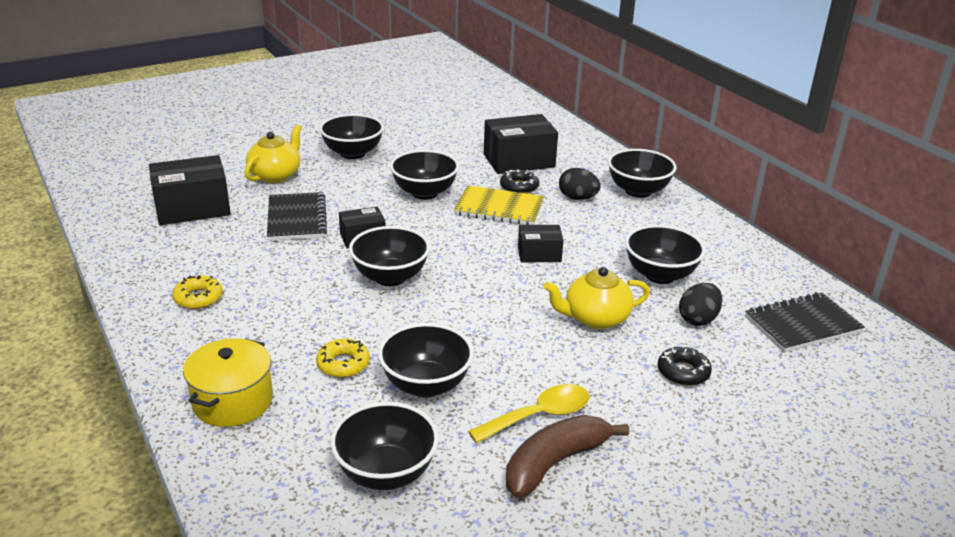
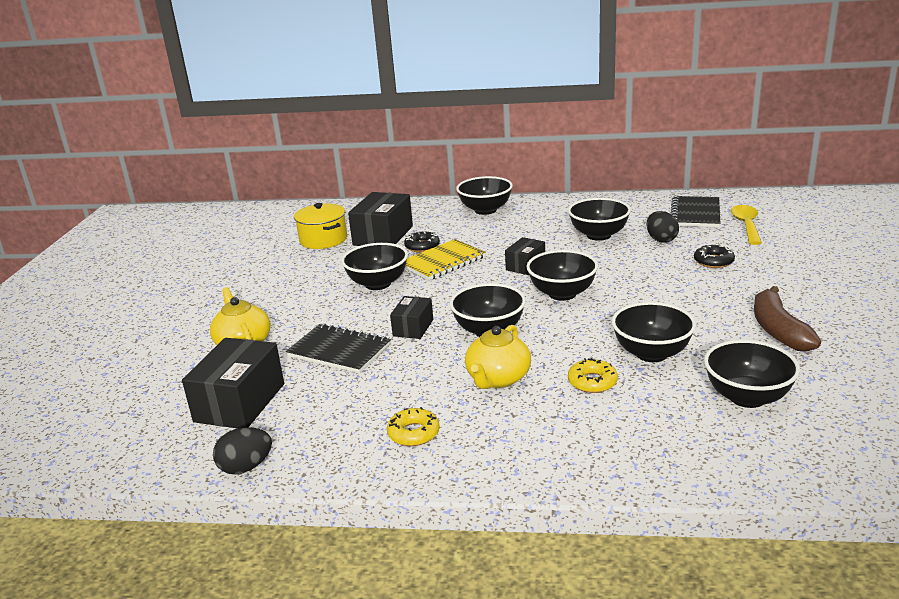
camera: 50 degrees left, 5 degrees down
yellow pot [183,338,273,427] -> yellow pot moved to [294,203,347,249]
black bowl [319,114,384,159] -> black bowl moved to [526,250,598,301]
yellow spoon [468,384,590,443] -> yellow spoon moved to [731,205,762,245]
yellow teapot [544,267,650,329] -> yellow teapot moved to [465,325,531,389]
black egg [559,168,601,200] -> black egg moved to [213,427,272,474]

